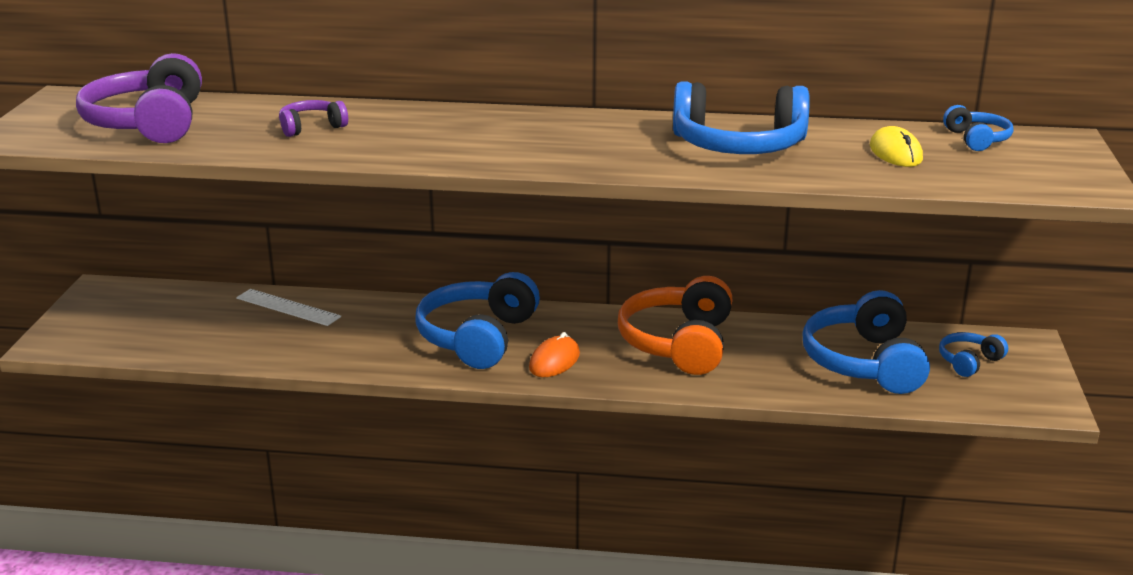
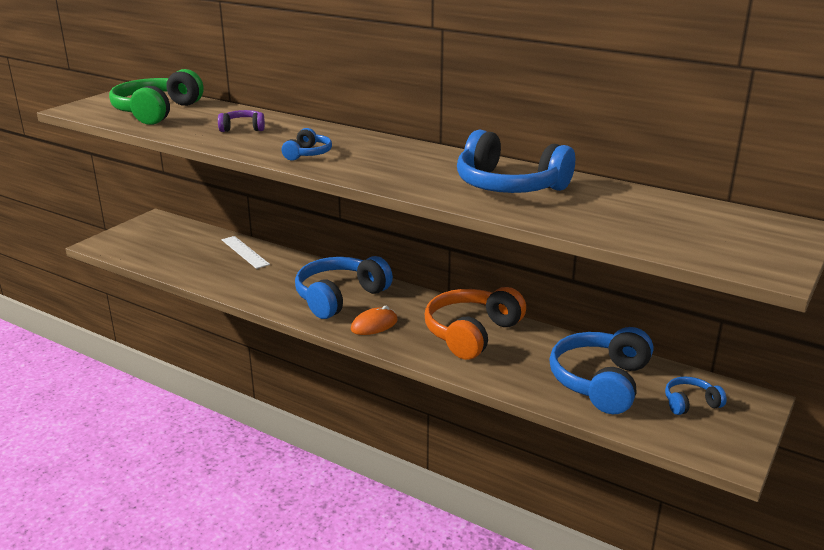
camera: 25 degrees right, 0 degrees up
purple headphones [76,53,202,143] -> green headphones [109,69,204,125]
yellow mouse [870,126,923,167] -> none
blue headphones [943,105,1013,151] -> blue headphones moved to [282,128,332,161]

